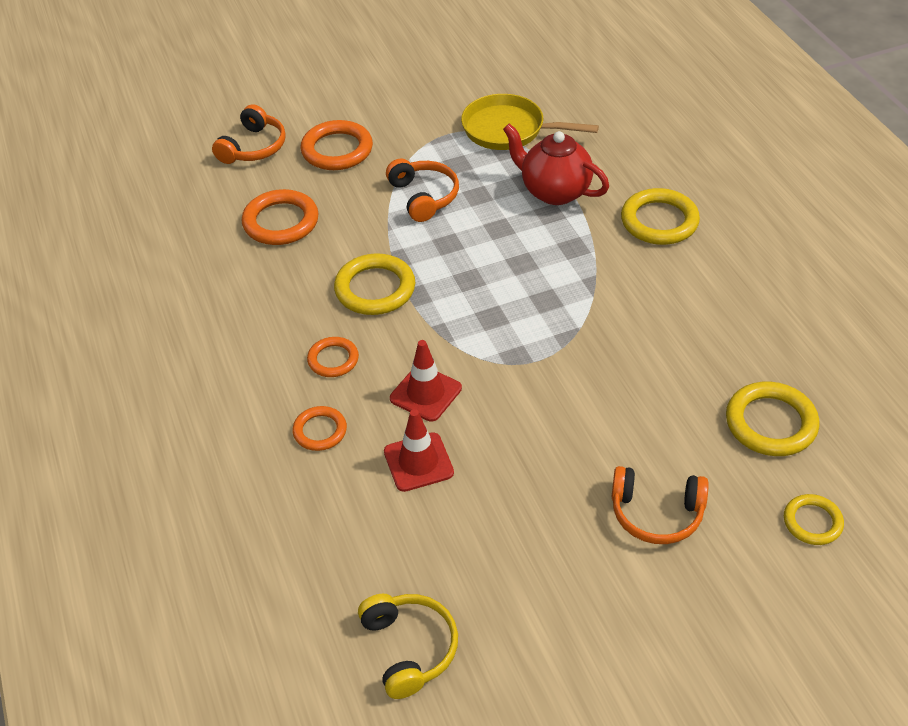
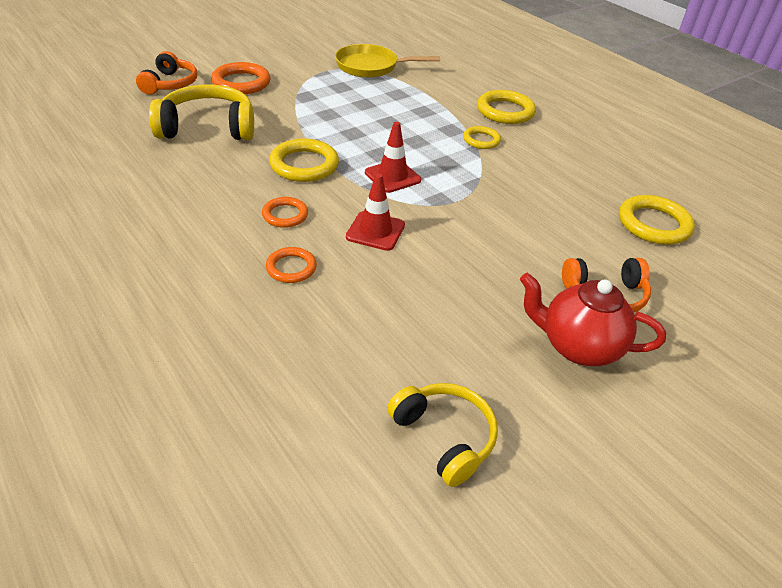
camera: 20 degrees left, 5 degrees down
orange ring [242,189,319,245] -> yellow headphones [149,84,254,140]
red traffic cone [384,409,454,492] -> red traffic cone moved to [365,122,421,193]
orange headphones [386,158,459,222] -> none
red teapot [503,123,609,205] -> red teapot moved to [520,273,666,366]
yellow ring [784,494,844,545] -> yellow ring moved to [463,126,501,149]

